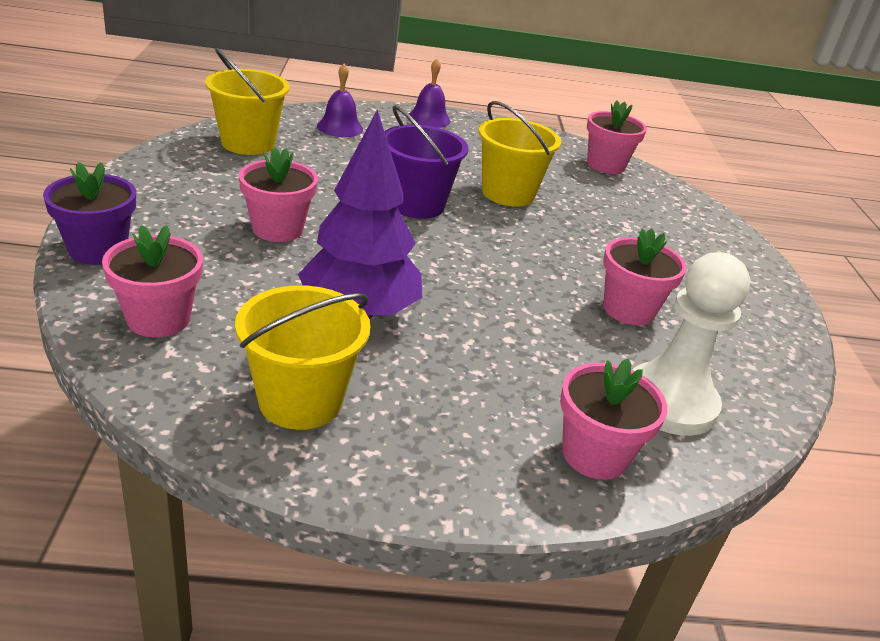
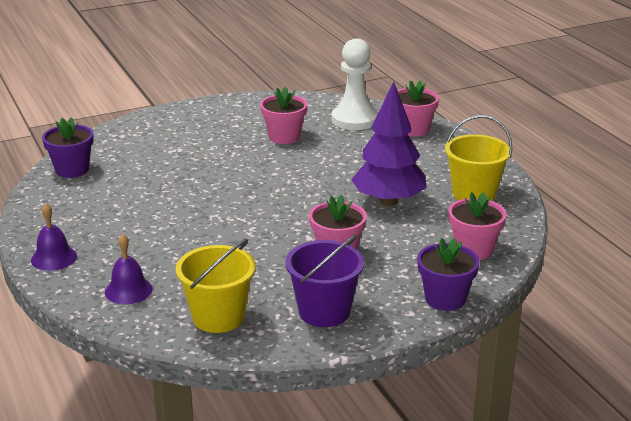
camera: 110 degrees left, 5 degrees down
purple bucket [384,105,469,219] -> purple bucket moved to [285,234,365,327]
yellow bucket [478,101,561,207] -> none
pink flower pot [587,101,647,174] -> purple flower pot [42,117,94,178]

